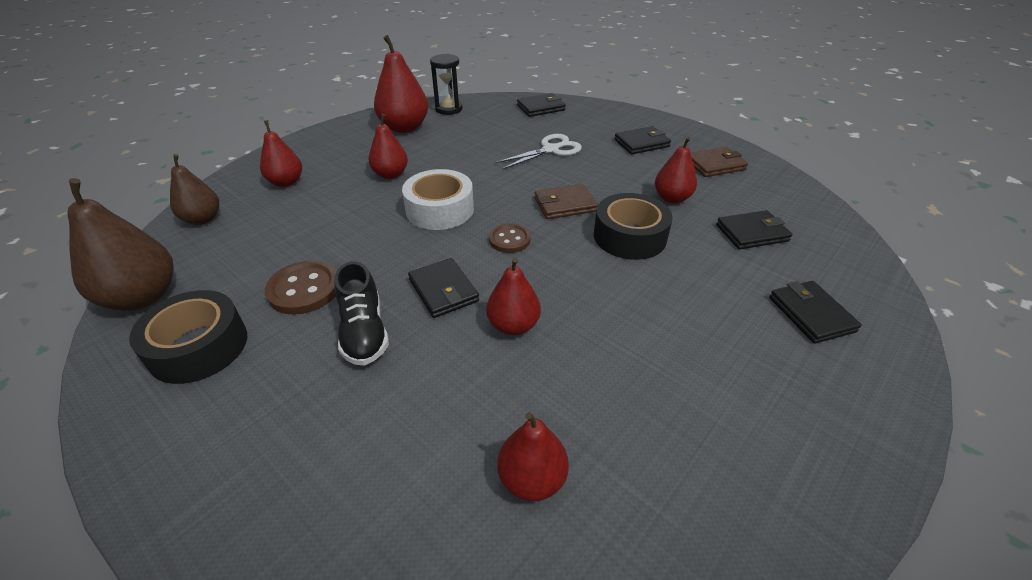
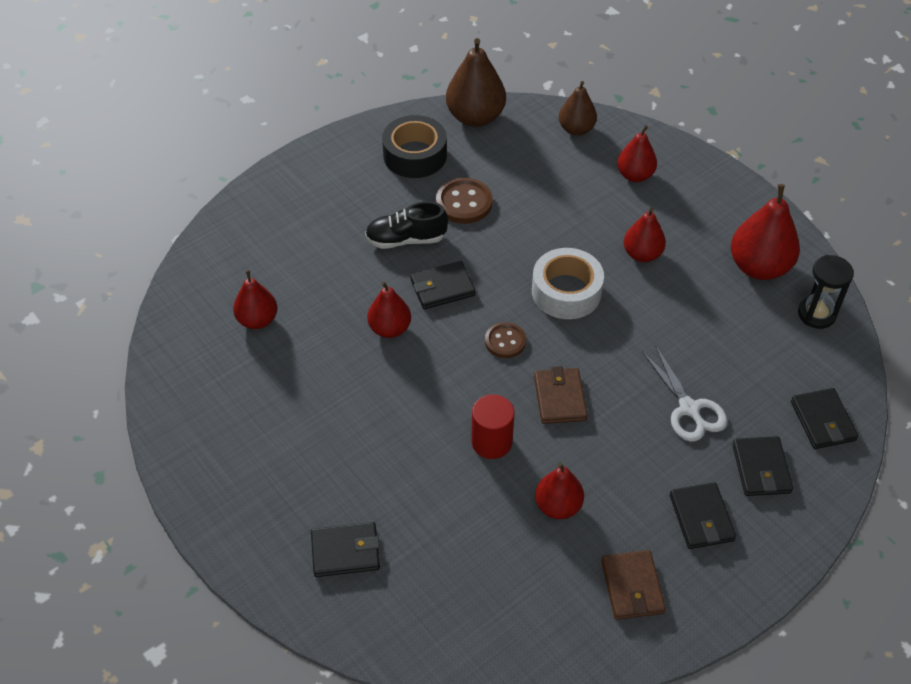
camera: 100 degrees right, 10 degrees up
black tape [594,193,673,260] -> red cylinder [471,394,514,459]
black wallet [716,210,792,250] -> black wallet moved to [732,436,793,496]

